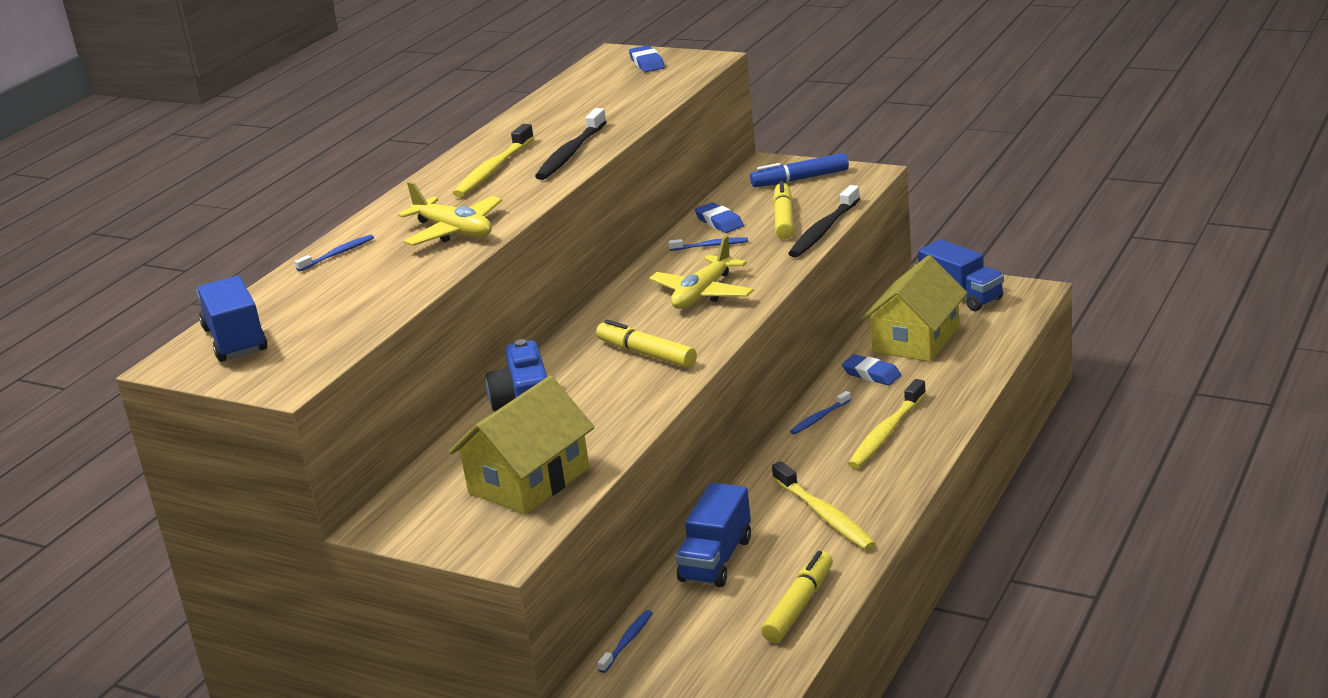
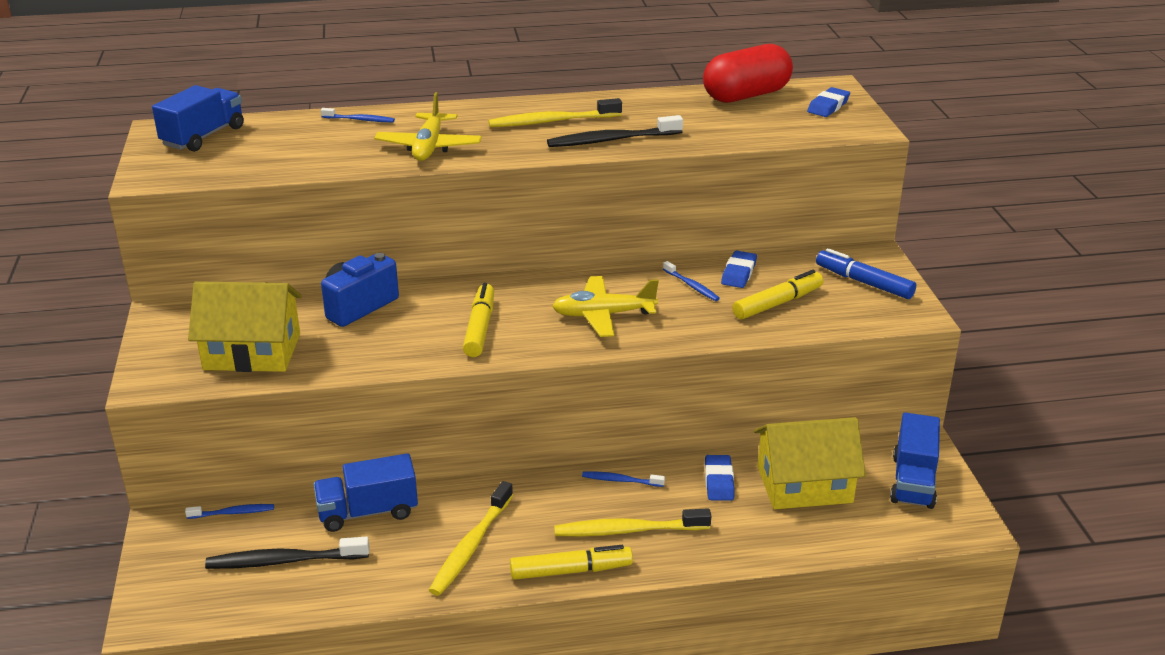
camera: 50 degrees right, 5 degrees up
yellow marker [761,551,833,643] -> yellow marker moved to [510,545,633,580]
black toothbrush [788,185,860,258] -> black toothbrush moved to [205,537,369,569]
none -> red capsule [703,44,793,103]

